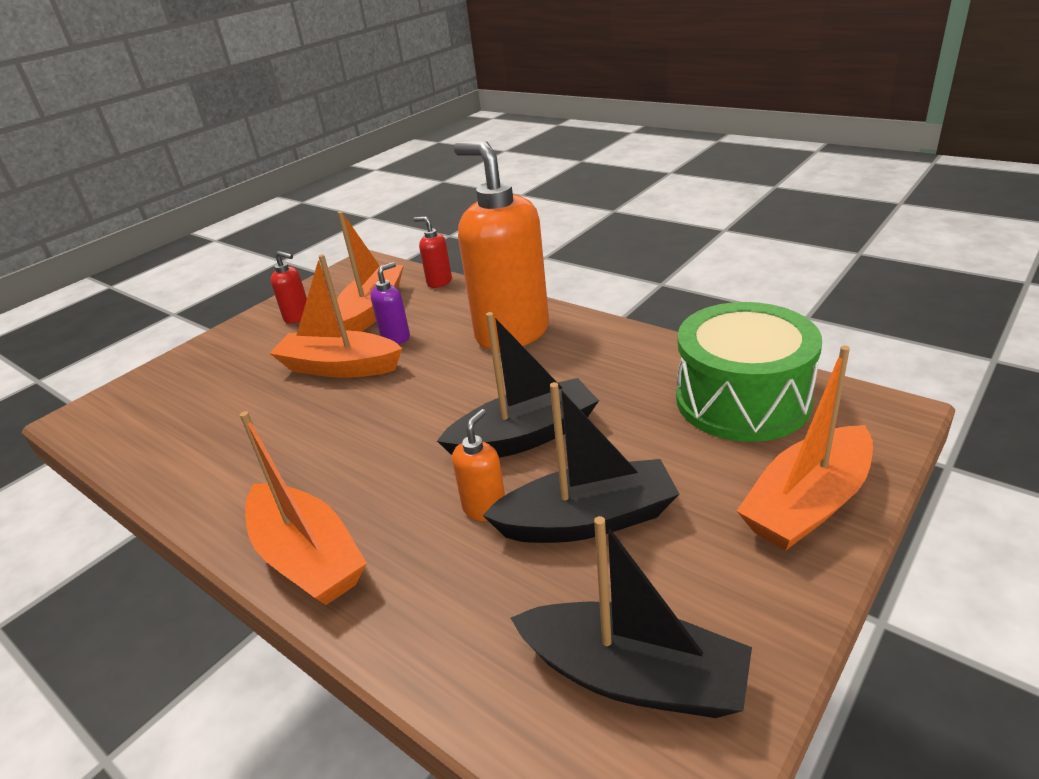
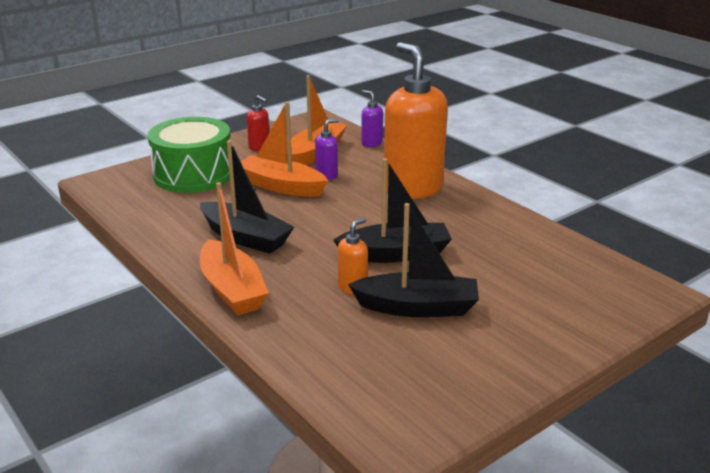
camera: 10 degrees right, 5 degrees down
red soap dispenser [413,217,452,288] -> purple soap dispenser [362,90,383,147]
black boat [511,516,752,718] -> black boat moved to [200,140,294,254]
green drum [676,302,822,442] -> green drum moved to [148,117,231,193]
orange boat [737,346,873,550] -> none

